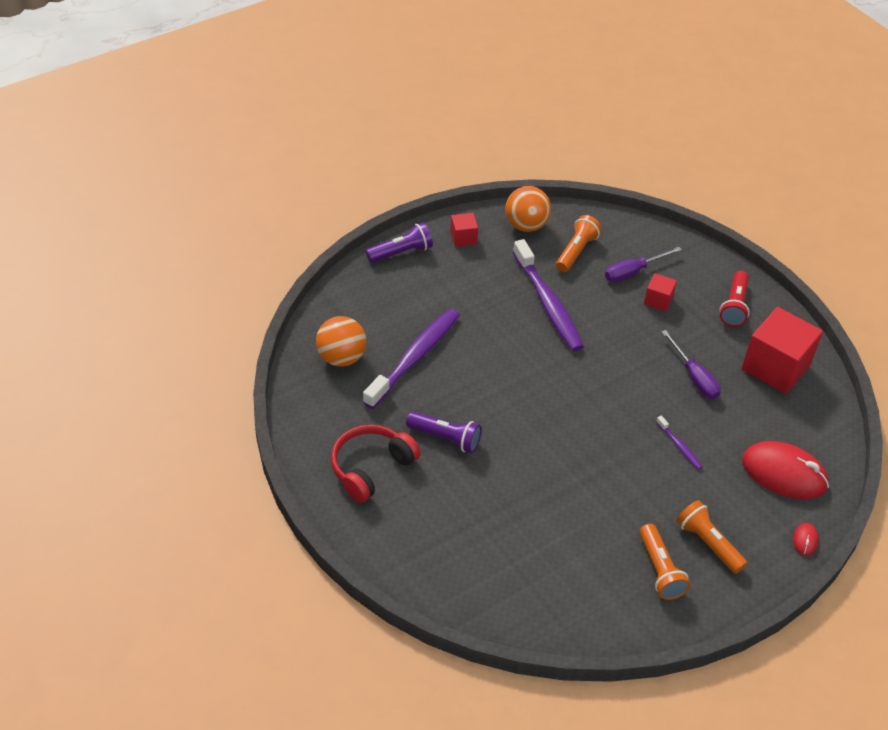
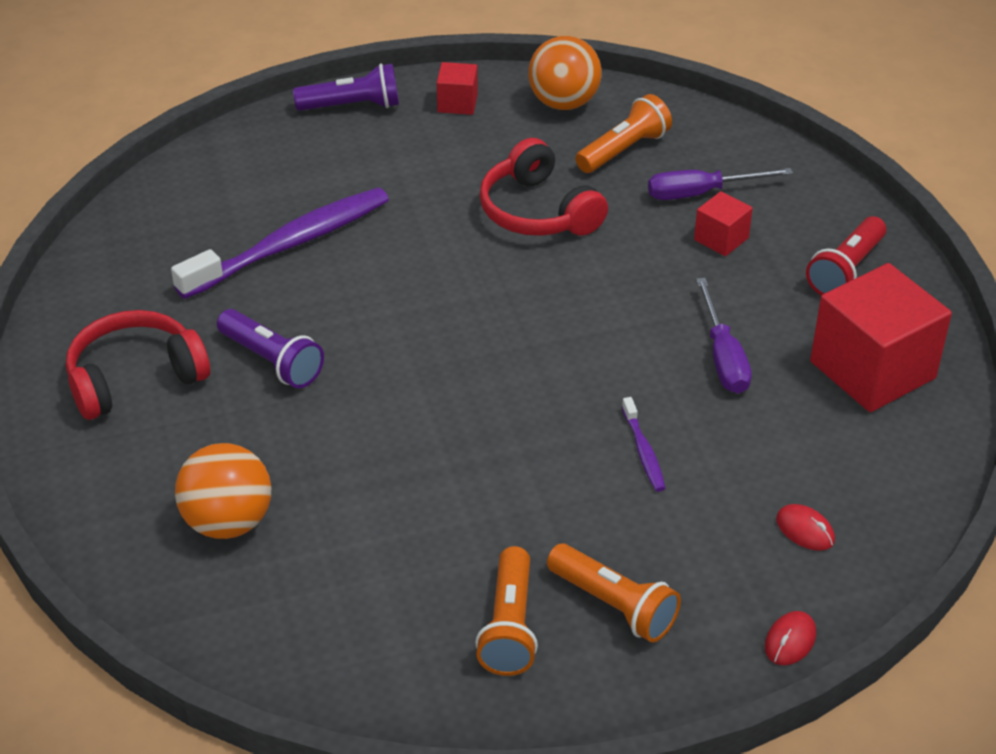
camera: 20 degrees right, 5 degrees down
orange ball [316,316,366,367] -> orange ball moved to [175,443,271,539]
purple toothbrush [513,239,584,351] -> red headphones [479,138,608,236]
orange flashlight [676,500,747,574] -> orange flashlight turned 150 degrees clockwise [547,544,681,642]
red mouse [742,441,829,499] -> red mouse [776,504,835,551], size x0.42

